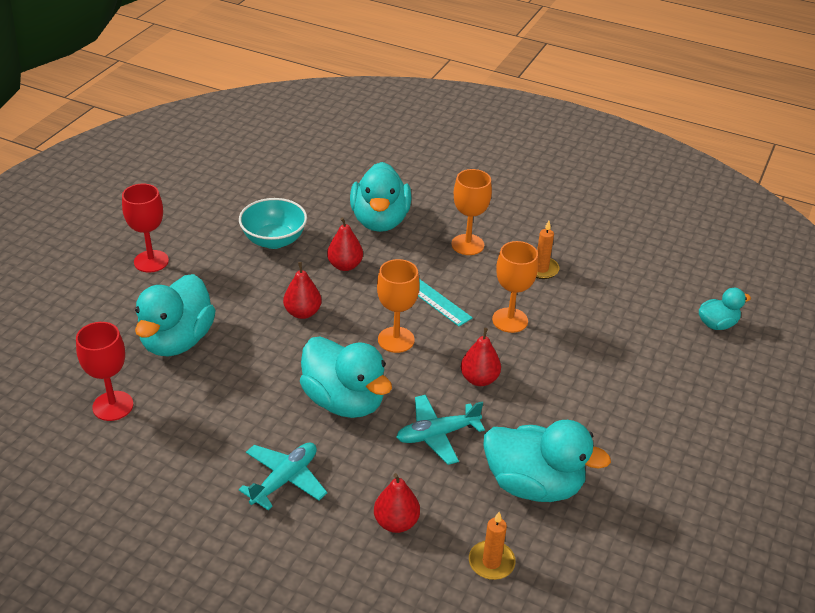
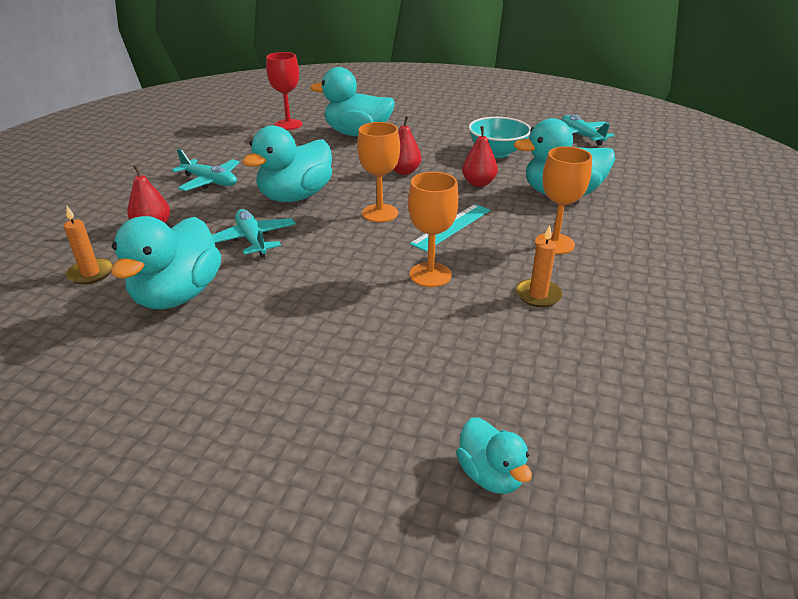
camera: 85 degrees right, 5 degrees down
red goblet [122,183,169,272] -> none
red pear [461,328,501,386] -> none
none -> turquoise plane [561,115,615,146]

